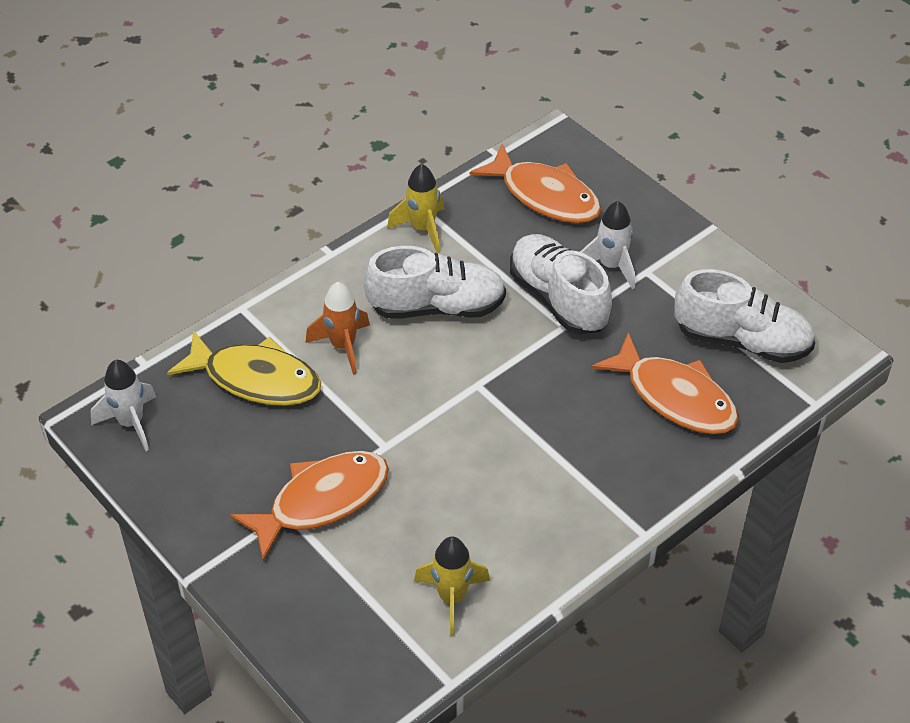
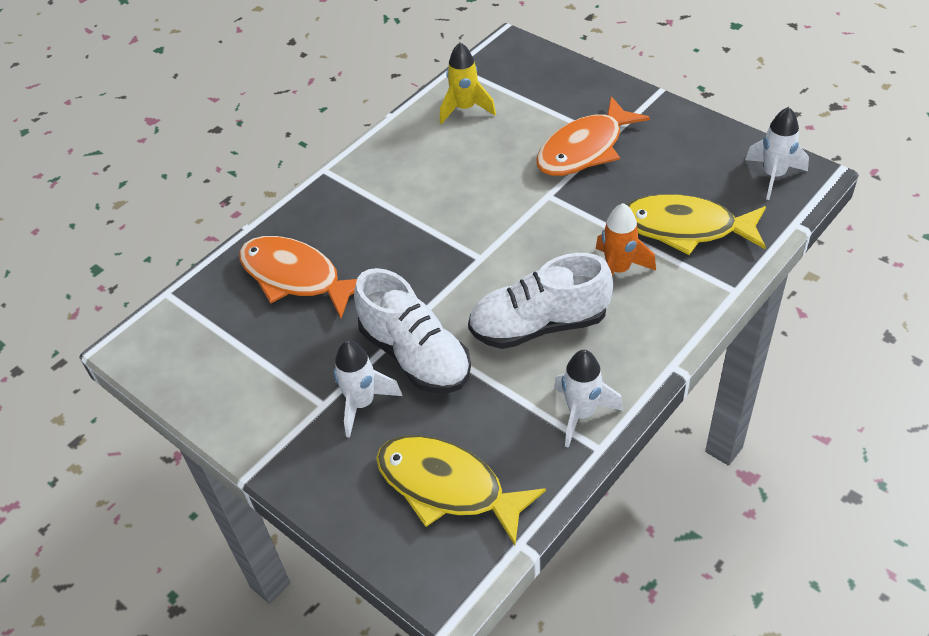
camera: 175 degrees right, 0 degrees up
yellow rocket [387,164,444,253] -> white rocket [554,350,623,448]
orange fish [470,144,601,223] -> yellow fish [376,435,546,545]
white shoe [674,269,815,363] -> none

